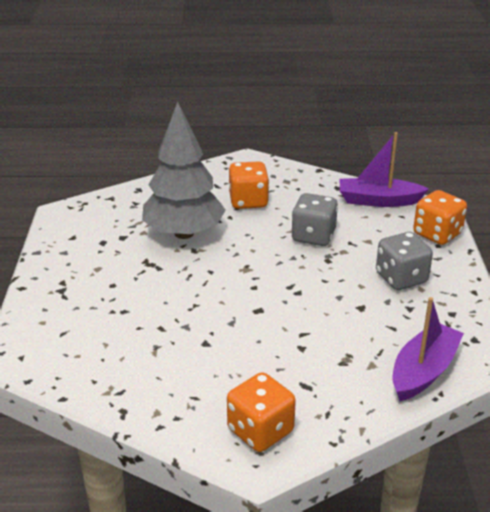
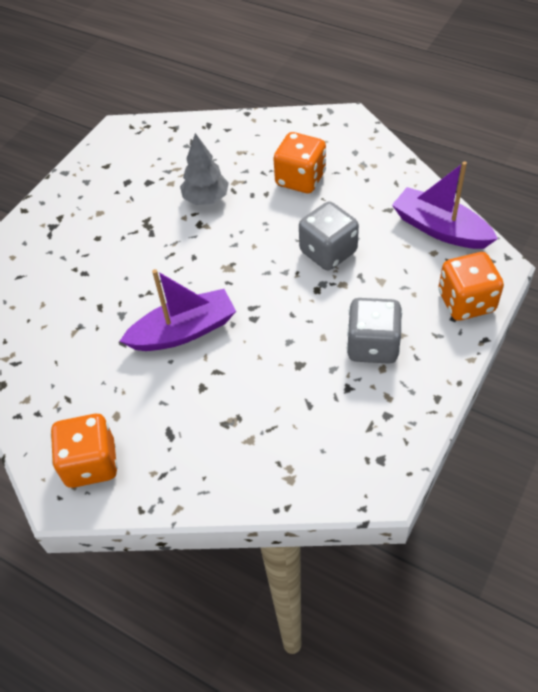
camera: 35 degrees right, 20 degrees up
grey tree [142,102,226,239] -> grey tree [180,133,229,205], size x0.53
purple boat [393,297,464,401] -> purple boat moved to [120,269,236,351]

